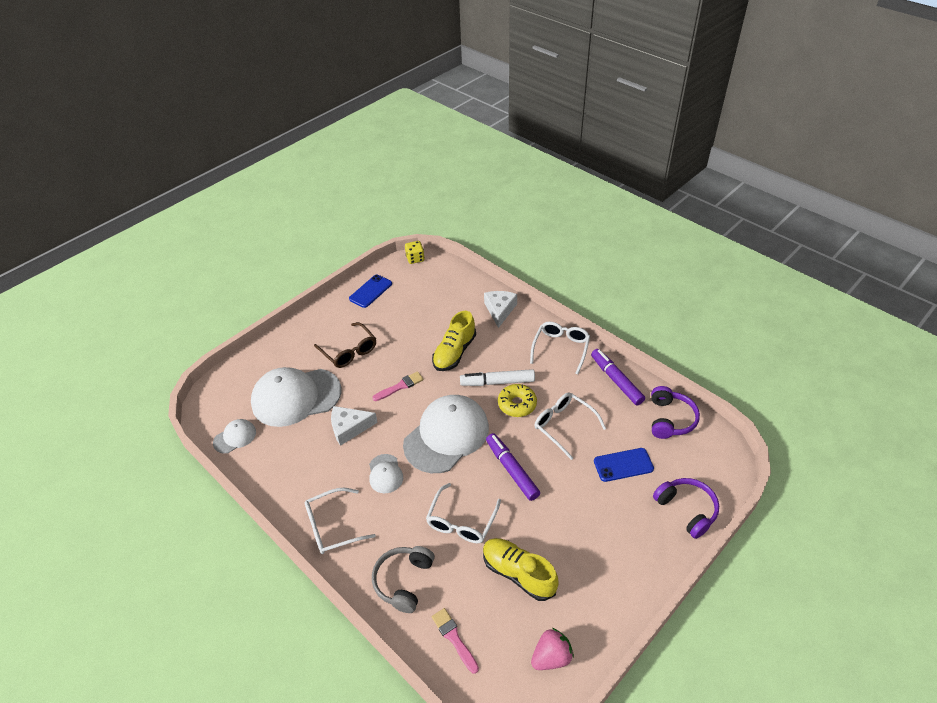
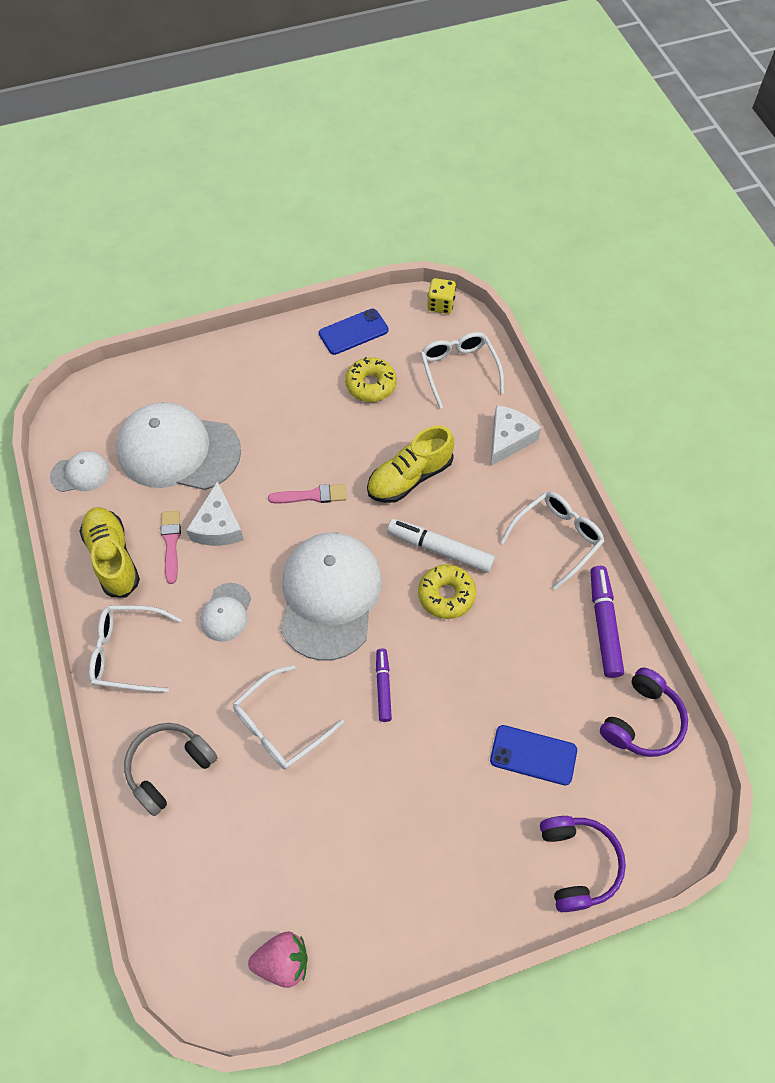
camera: 25 degrees right, 15 degrees up
brown glasses [314,322,376,368] -> none
white cheese [331,406,378,446] -> white cheese turned 105 degrees counterclockwise [186,481,244,546]
white cap [403,395,489,473] -> white cap turned 60 degrees counterclockwise [281,533,382,661]
pink brush [432,608,479,674] -> pink brush moved to [161,510,181,584]
yellow shoe [483,538,559,601] -> yellow shoe moved to [80,507,140,597]
purple marker [486,433,540,501] -> purple marker [376,649,392,722], size x0.62
white glasses [534,393,606,460] -> white glasses moved to [420,332,504,409]
none -> yellow donut [345,357,397,402]

